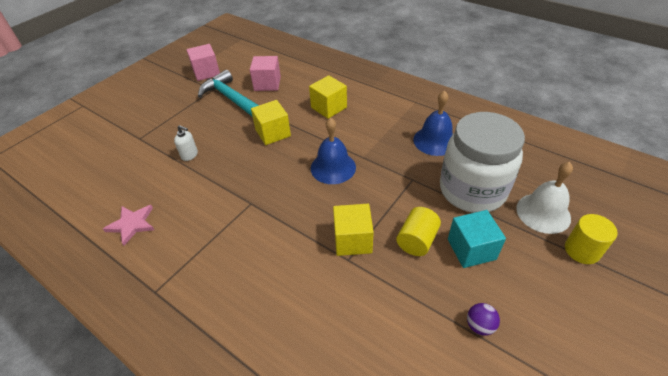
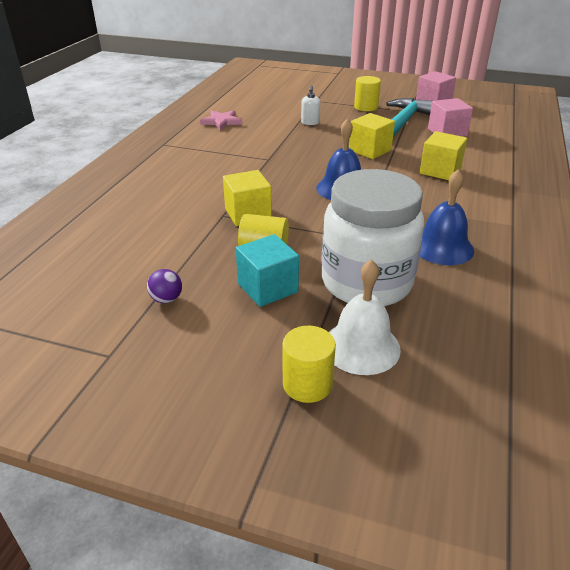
camera: 70 degrees right, 10 degrees down
none -> yellow cylinder [354,76,381,111]

